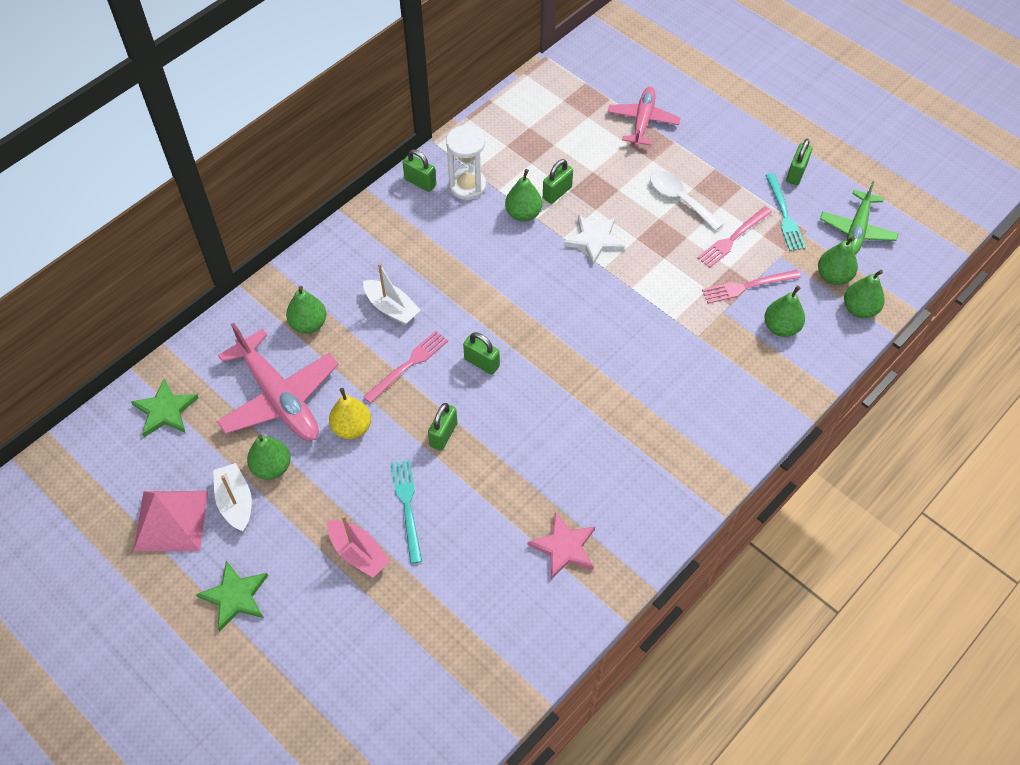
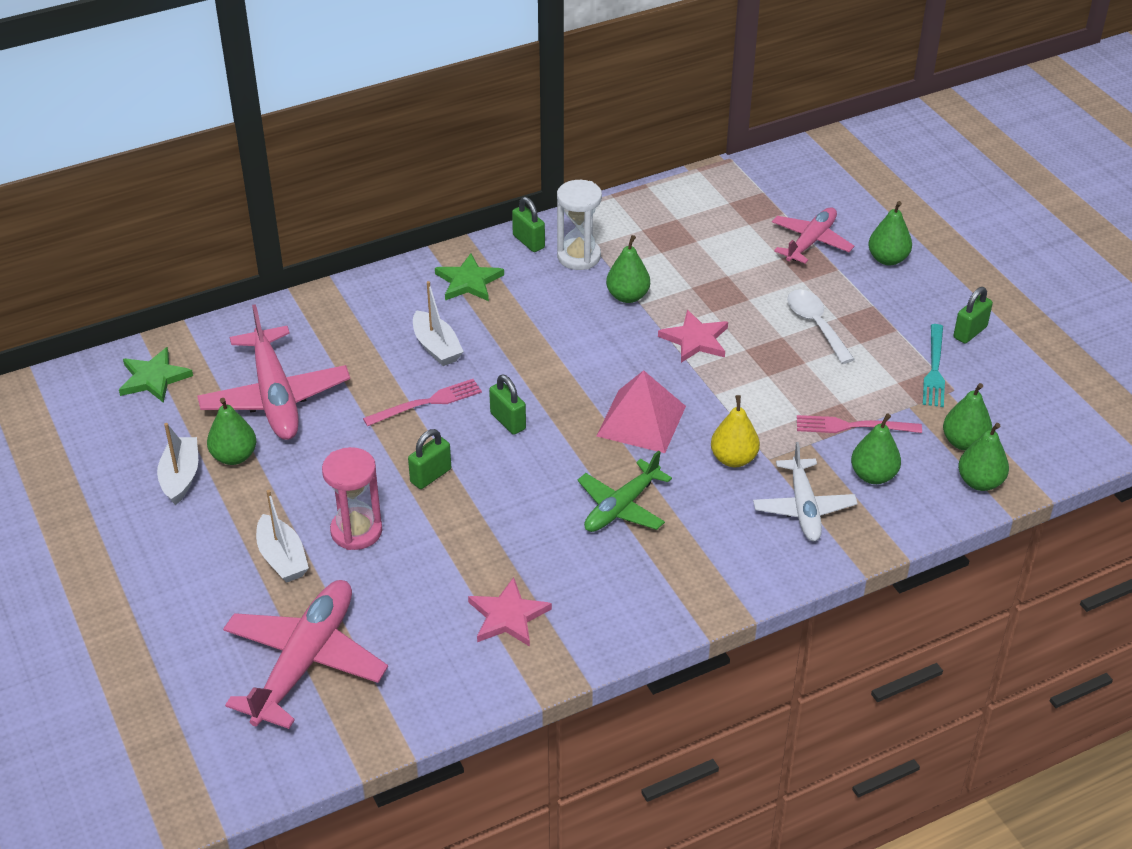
camera: 20 degrees right, 15 degrees down
pink pyramid [134,491,208,551] -> pink pyramid moved to [596,370,686,453]
green star [196,560,268,632] -> green star moved to [435,253,504,301]
green pear [286,286,326,334] -> green pear moved to [868,201,912,266]
pink boat [327,515,390,578] -> white boat [256,490,309,583]
yellow pear [329,388,371,439] -> yellow pear moved to [711,395,760,467]
turquoise fork [391,460,422,564] -> pink hourglass [322,447,382,550]
green padlock [543,159,573,204] -> none
white star [564,215,625,265] -> pink star [658,310,728,363]
pink fork [697,206,772,268] -> none
green plane [820,181,899,255] -> green plane moved to [577,450,672,532]
none -> pink plane [223,580,388,729]
none -> white plane [753,442,858,541]

